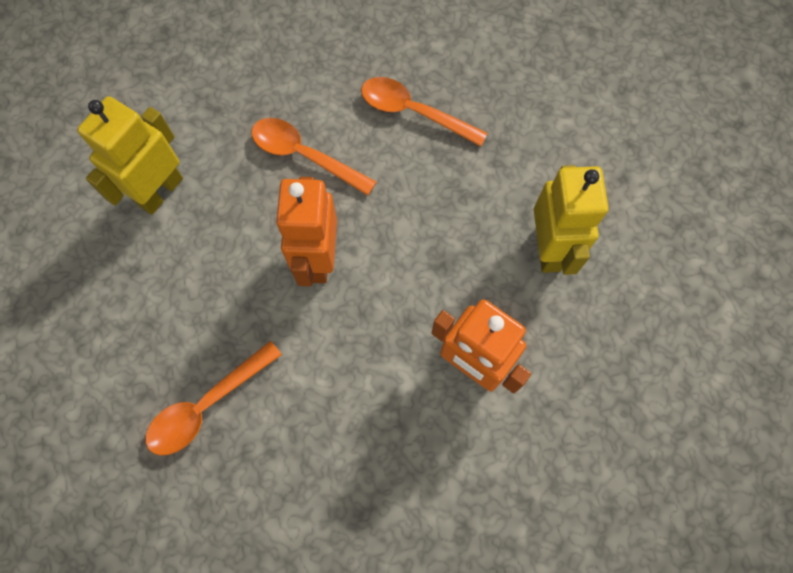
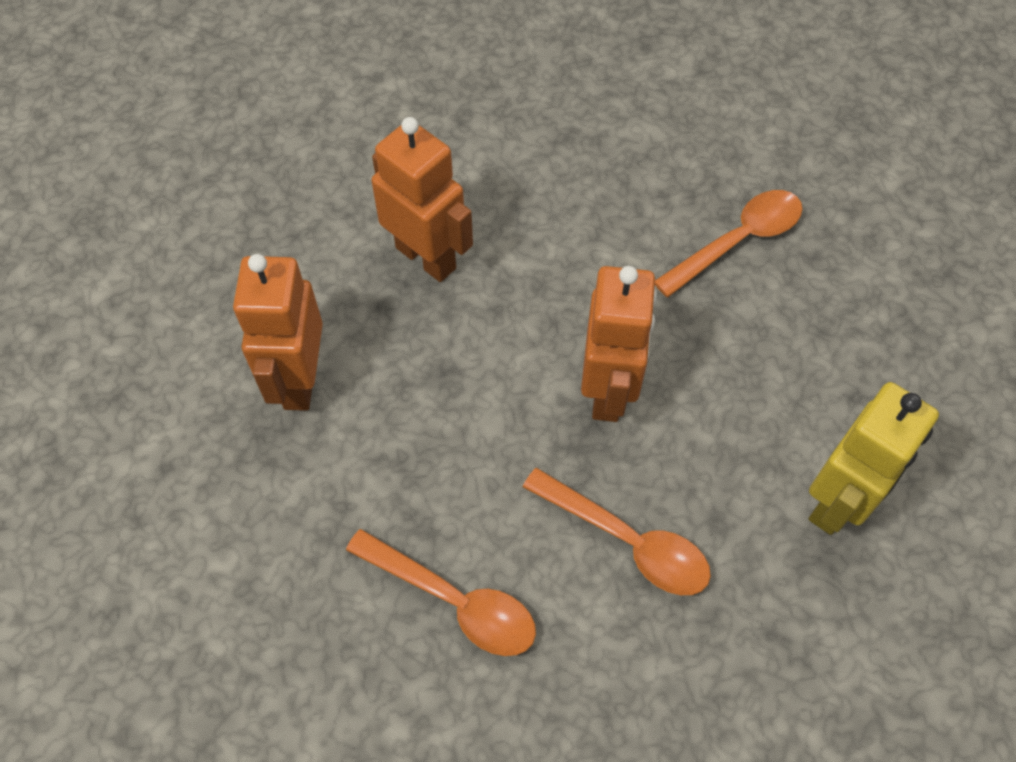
camera: 175 degrees left, 10 degrees down
yellow robot [534,165,609,275] -> orange robot [233,254,323,411]

